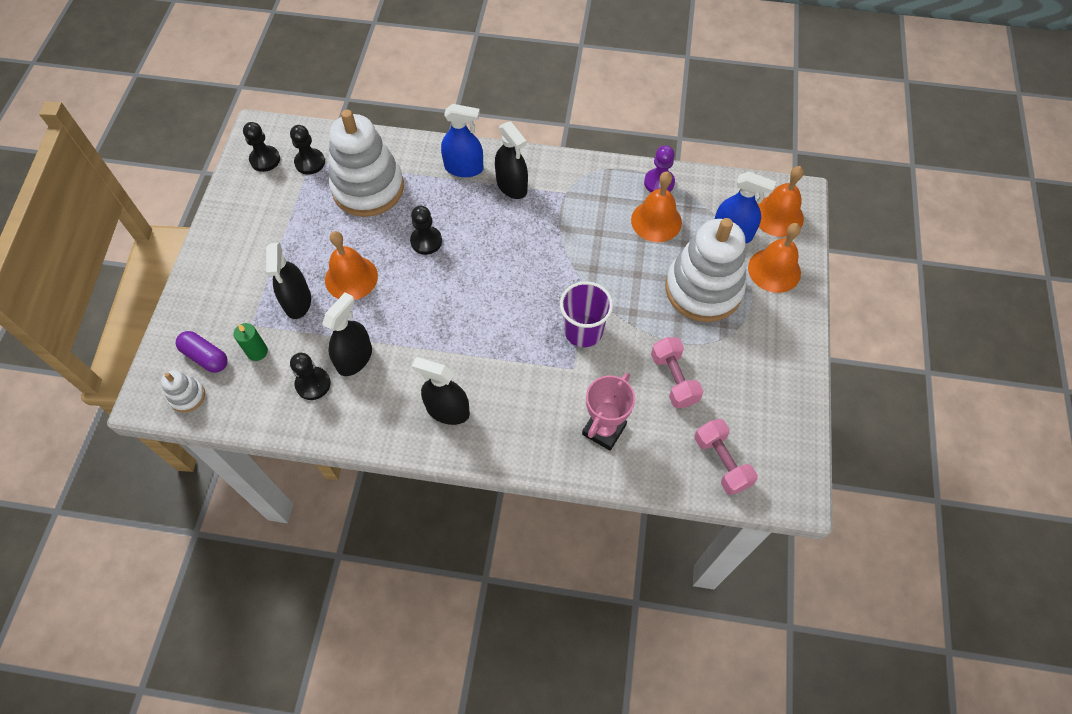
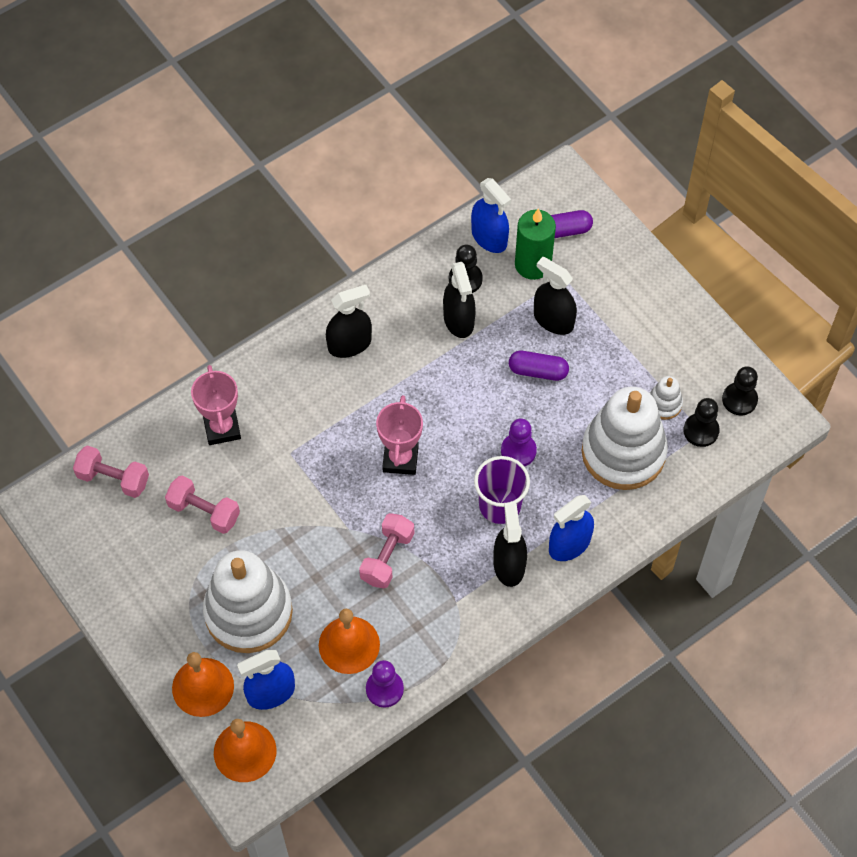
camera: 135 degrees right, 0 degrees up
white stacking toy [161,370,205,413] -> white stacking toy moved to [649,376,683,420]
green candle [234,323,268,361] -> green candle [515,208,556,280], size x1.76
orange bell [325,231,378,300] -> purple capsule [509,351,569,381]
black pawn [410,206,442,255] -> purple pawn [501,418,537,466]
black spray bottle [495,121,528,199] -> black spray bottle turned 75 degrees clockwise [493,502,527,587]
purple cup [560,281,613,347] -> purple cup moved to [474,456,530,524]
none -> pink dumbbell [359,513,414,588]
none -> pink trophy [376,395,423,475]
none -> blue spray bottle [471,178,511,253]

